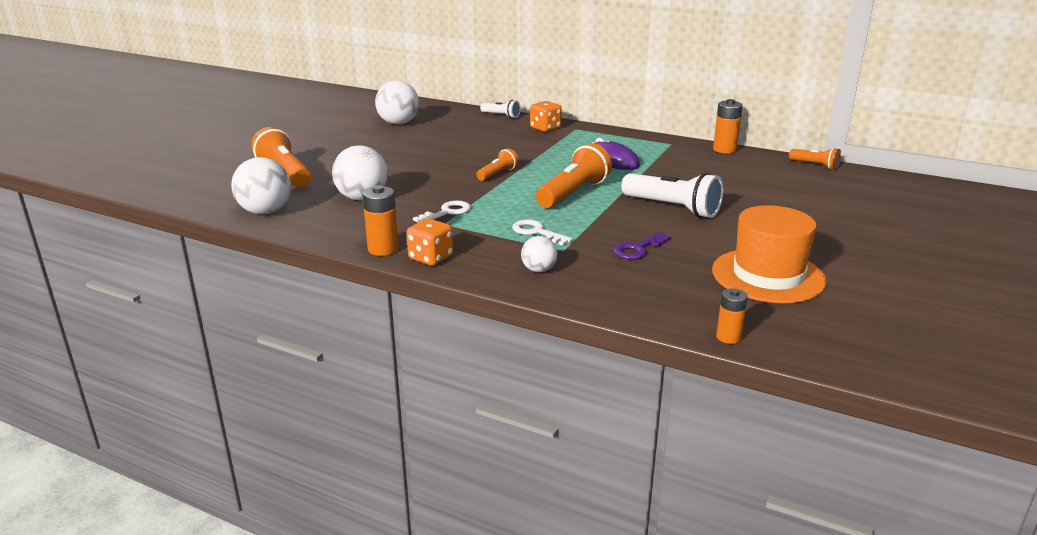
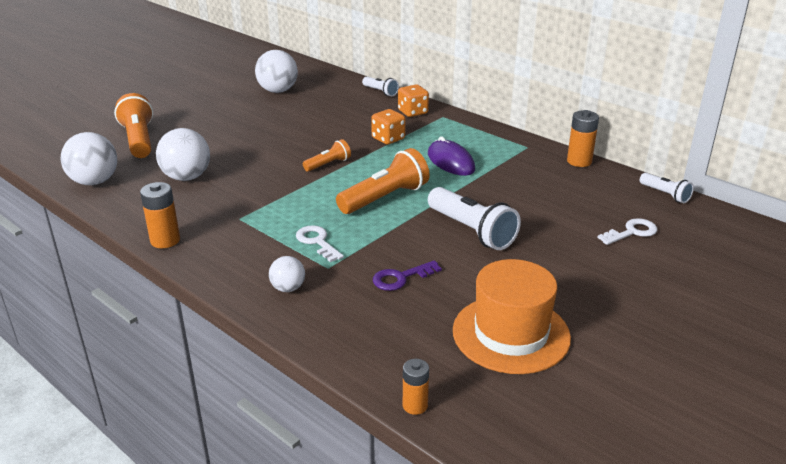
camera: 15 degrees right, 5 degrees up
orange dice [406,218,453,266] -> orange dice moved to [371,109,405,145]
white key [413,200,471,223] -> white key moved to [598,218,657,245]
orange flashlight [789,148,841,169] -> white flashlight [640,173,694,203]

